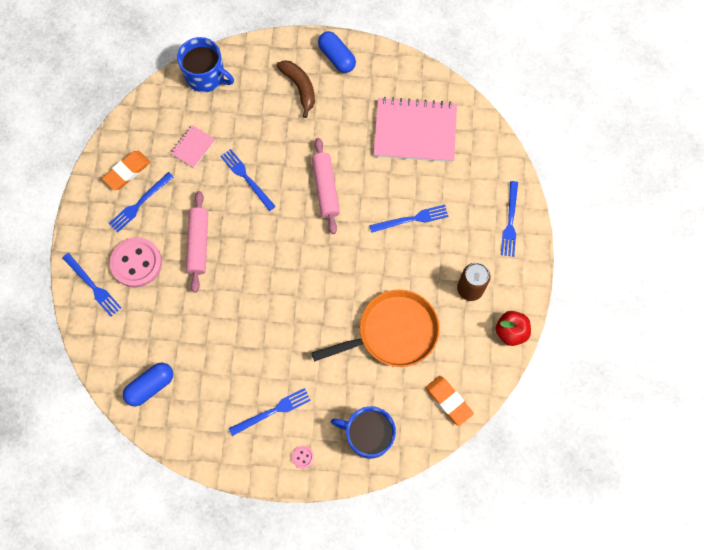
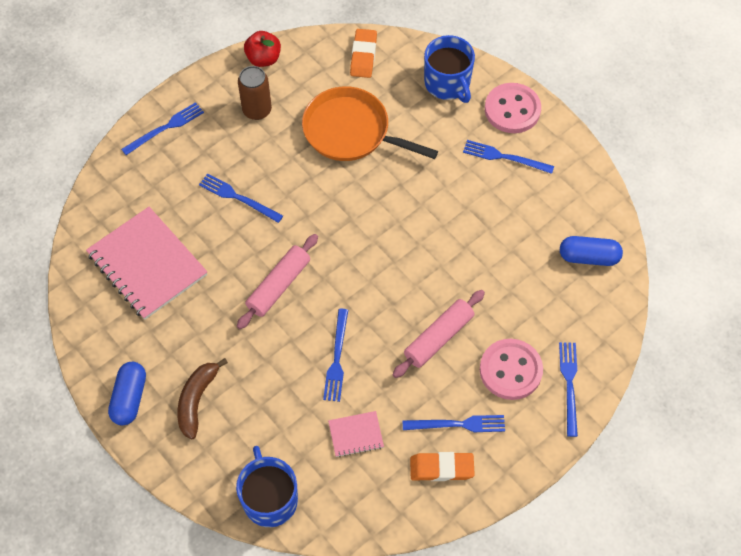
camera: 135 degrees left, 10 degrees down
pink button [292,446,314,469] -> pink button [485,83,541,133], size x2.44

